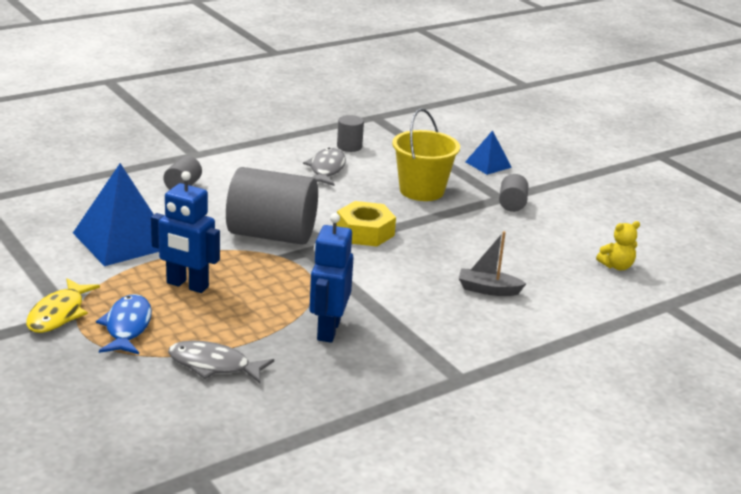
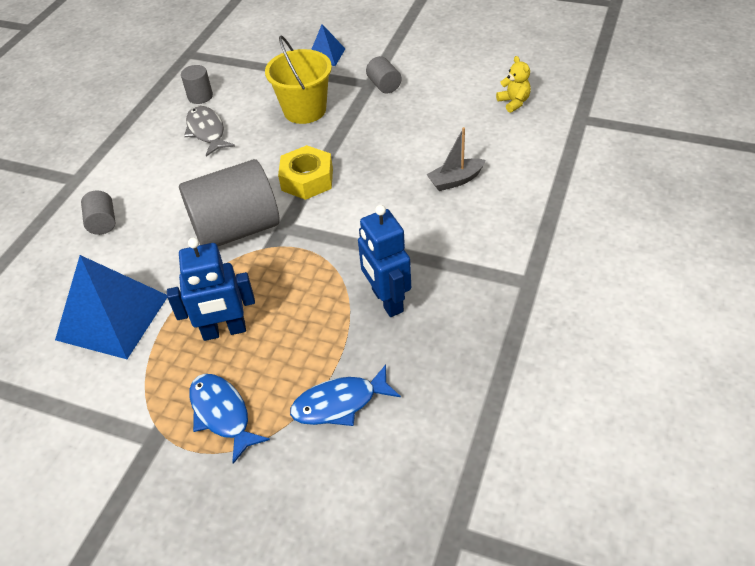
camera: 30 degrees left, 20 degrees up
yellow fish [26,278,100,333] -> none
grey fish [168,341,274,383] -> blue fish [290,364,401,426]
yellow teddy bear [596,221,640,271] -> yellow teddy bear turned 60 degrees counterclockwise [496,56,531,113]

